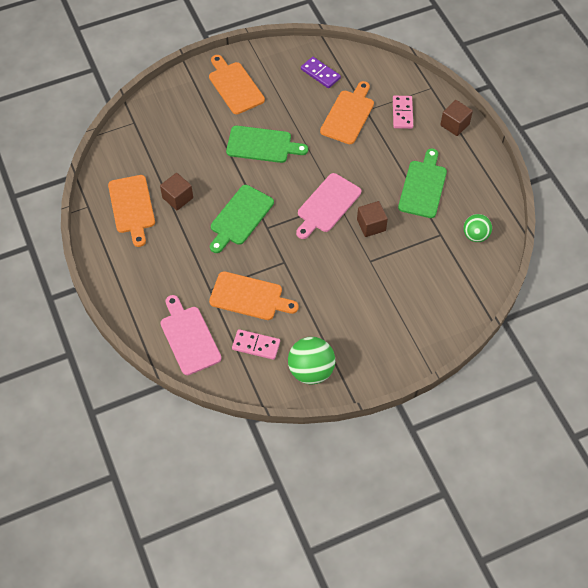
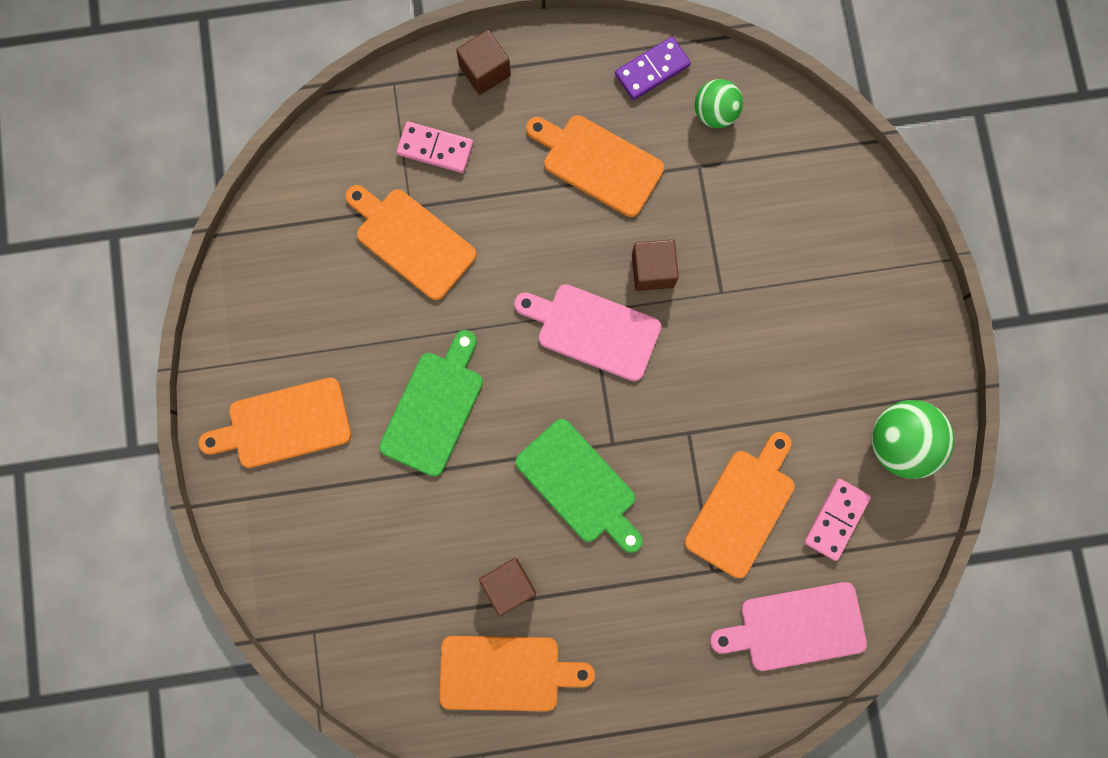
camera: 75 degrees left, 20 degrees up
pink cutting board [296,173,361,239] -> pink cutting board turned 150 degrees clockwise [514,284,661,381]
purple domino [301,57,341,88] -> purple domino moved to [615,37,691,100]
green cutting board [398,148,447,218] -> orange cutting board [526,115,664,217]

